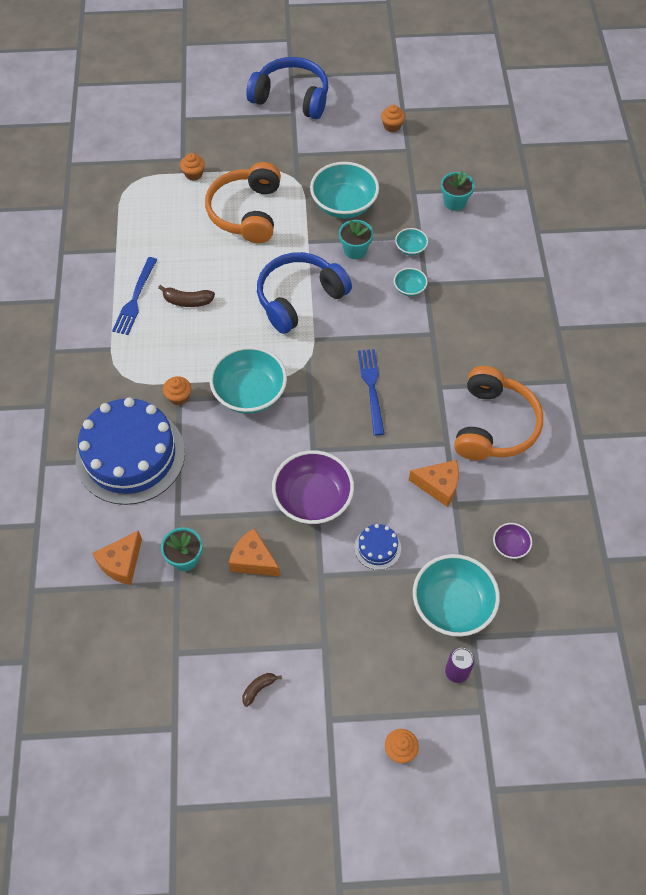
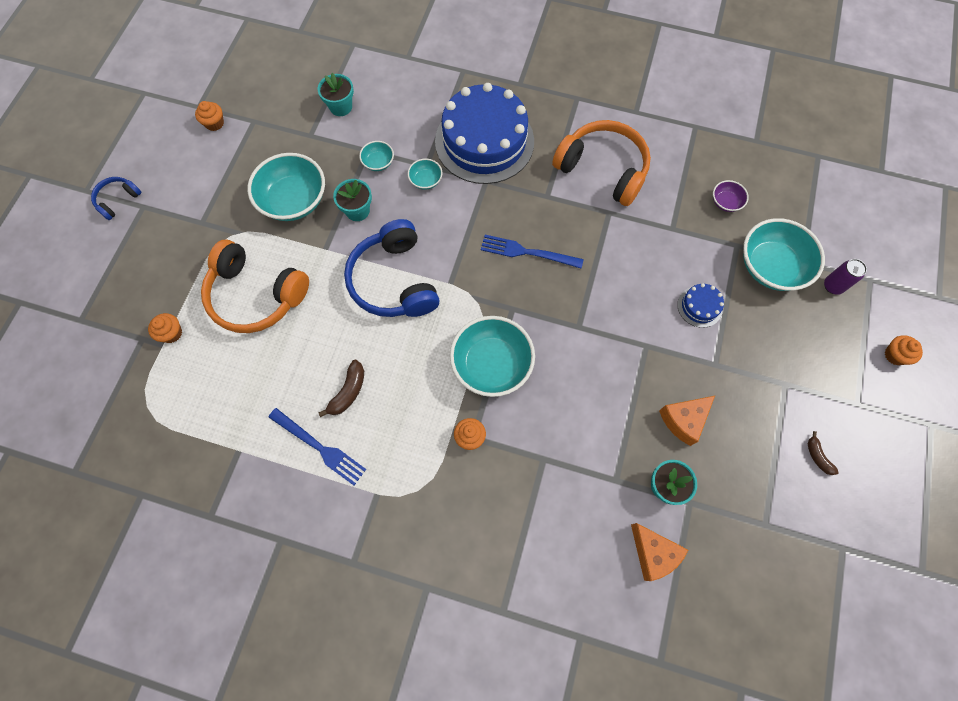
camera: 70 degrees left, 10 degrees up
blue cake [76,397,185,505] -> blue cake moved to [435,83,534,184]
blue headphones [246,57,328,119] -> blue headphones [91,177,142,220], size x0.48
purple bowl [272,450,354,524] -> none
orange cheese [409,460,459,507] -> none

